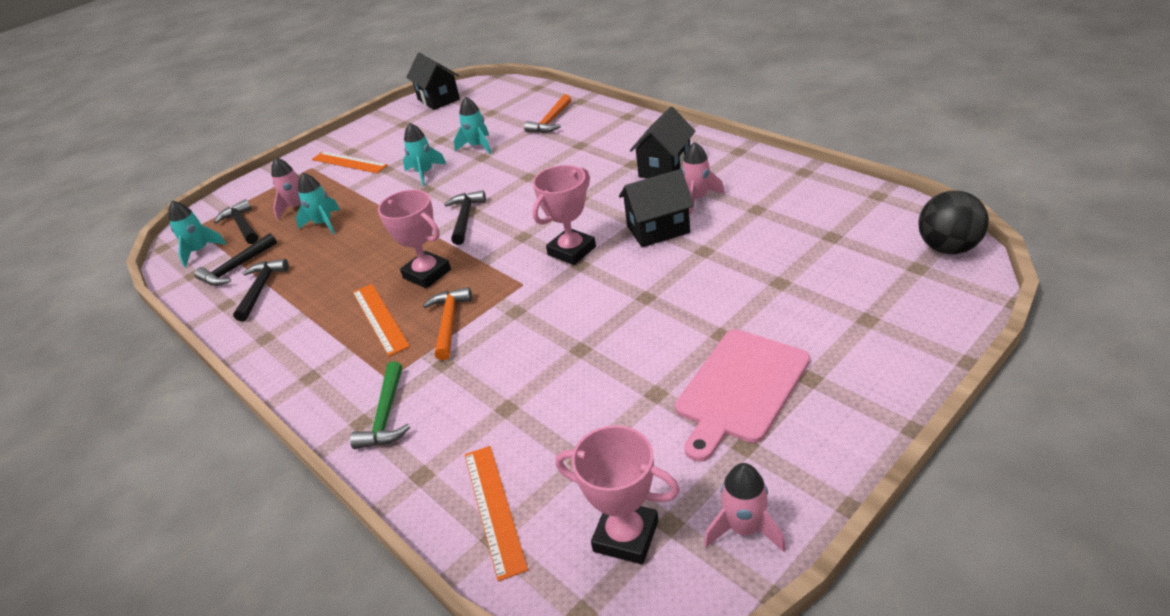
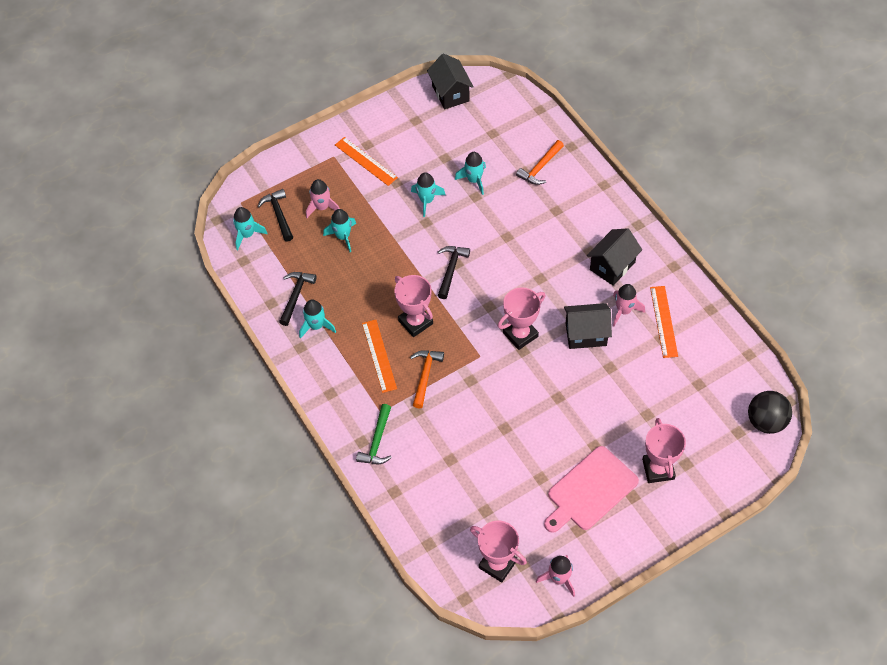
camera: 10 degrees right, 20 degrees up
black hammer [194,233,277,286] -> none
orange ruler [464,446,528,581] -> orange ruler moved to [650,286,678,358]
none -> turquoise rocket [299,300,336,339]
none -> pink trophy [642,418,686,483]

